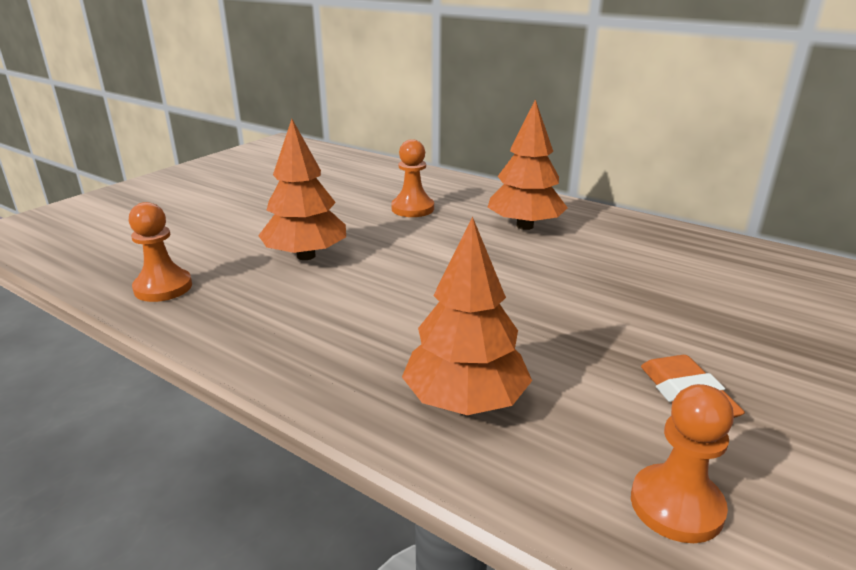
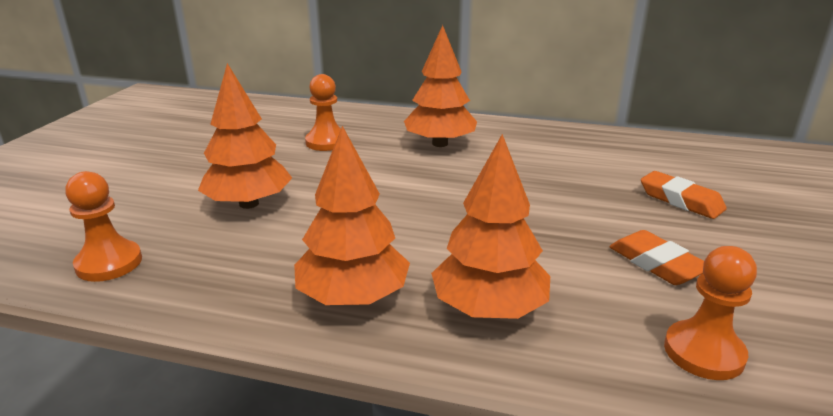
camera: 20 degrees left, 0 degrees up
none -> orange tree [294,126,410,305]
none -> orange eraser [641,171,727,219]

